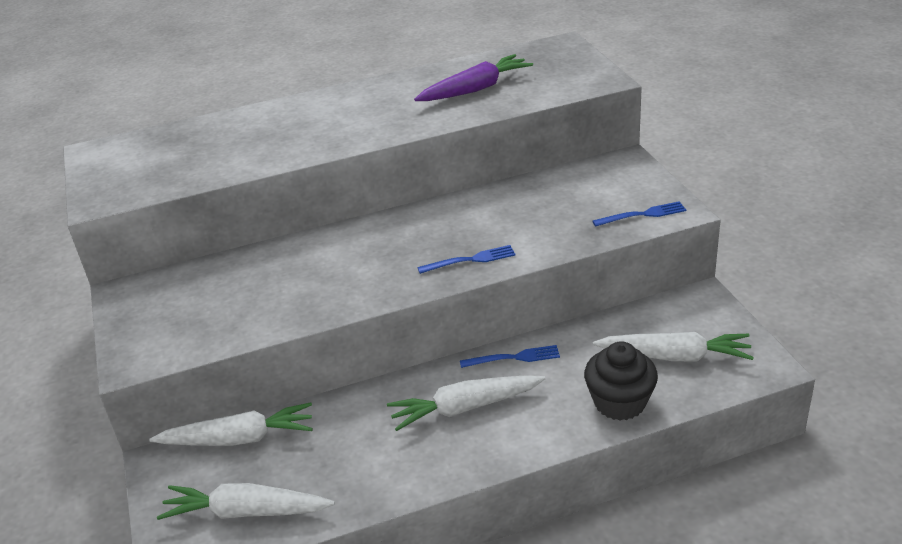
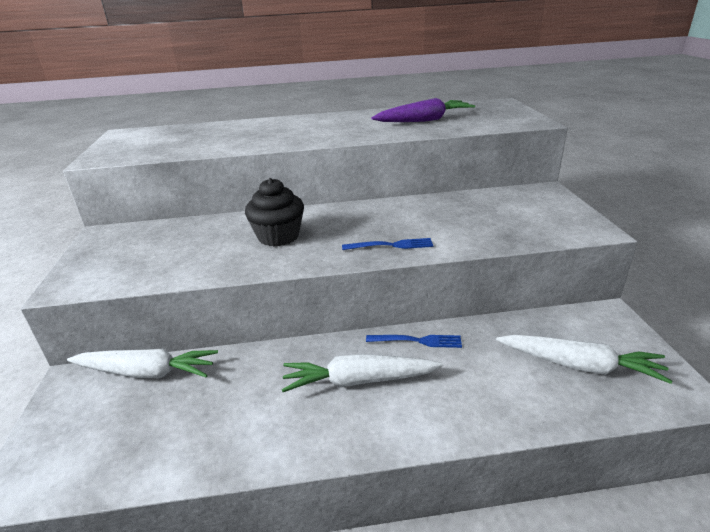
camera: 10 degrees right, 5 degrees down
white carrot [157,483,335,520] -> none
black cupcake [584,342,658,421] -> black cupcake moved to [245,178,304,247]
blue fork [593,201,686,227] -> none

